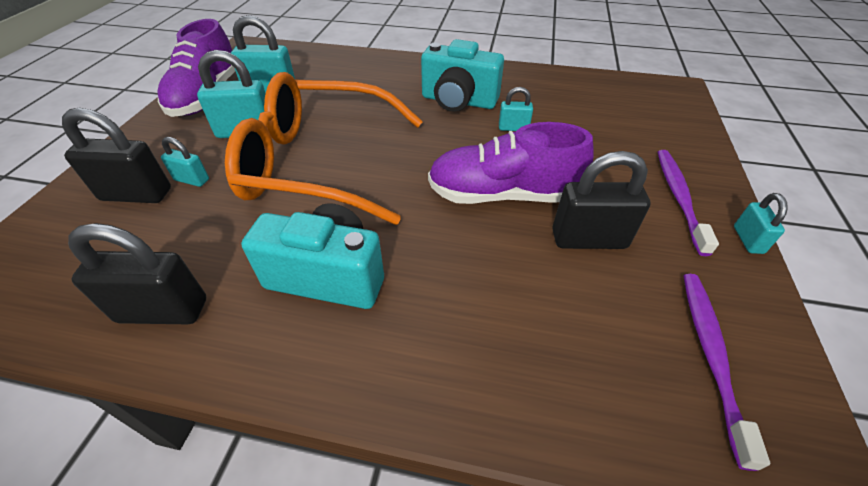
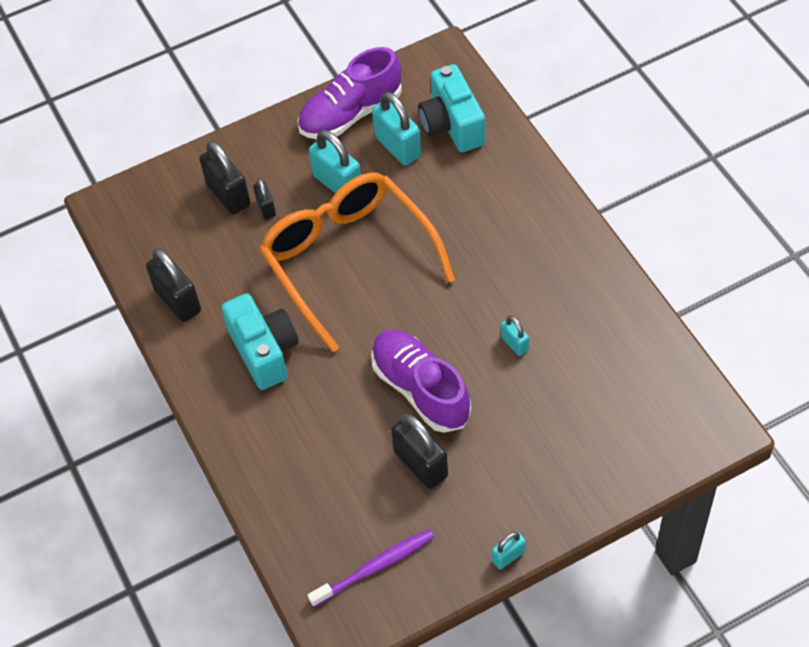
camera: 55 degrees right, 10 degrees up
turquoise padlock [161,137,209,187] -> black padlock [253,178,276,219]
turquoise camera [421,39,504,111] -> turquoise camera moved to [418,64,485,152]
purple toothbrush [657,150,719,256] -> none

